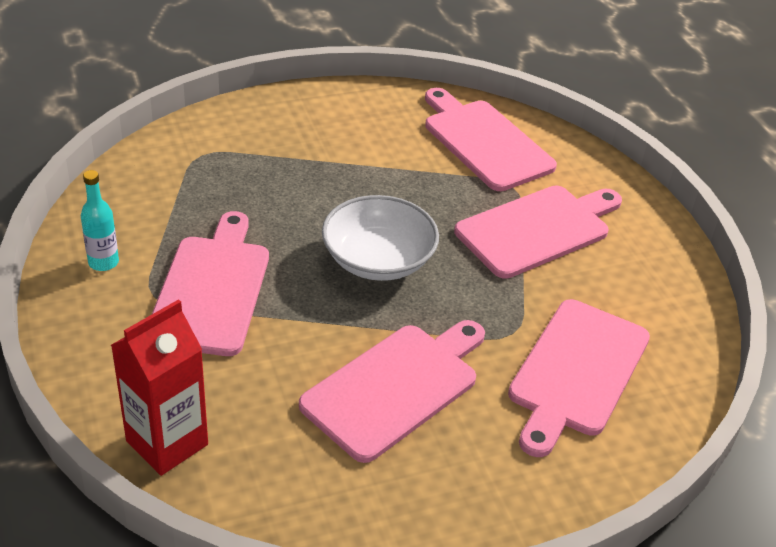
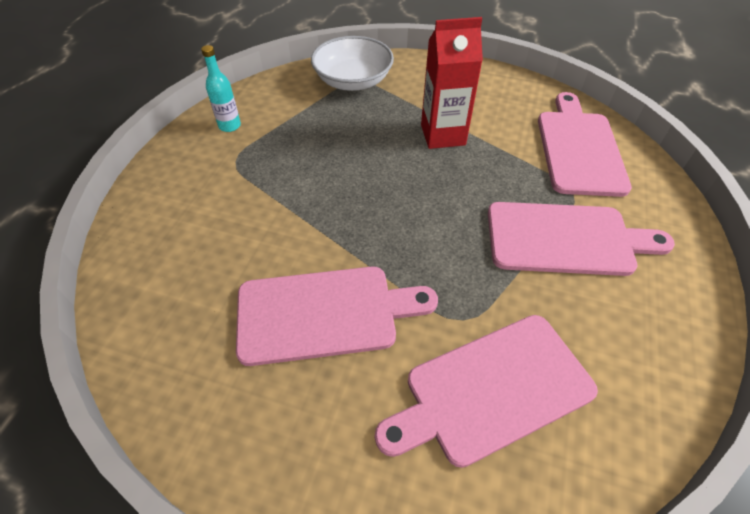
camera: 40 degrees right, 10 degrees up
red carton [111,299,208,476] -> red carton moved to [421,17,483,149]
pink cutting board [151,211,269,356] -> none
white bowl [322,195,439,281] -> white bowl moved to [311,36,394,91]

